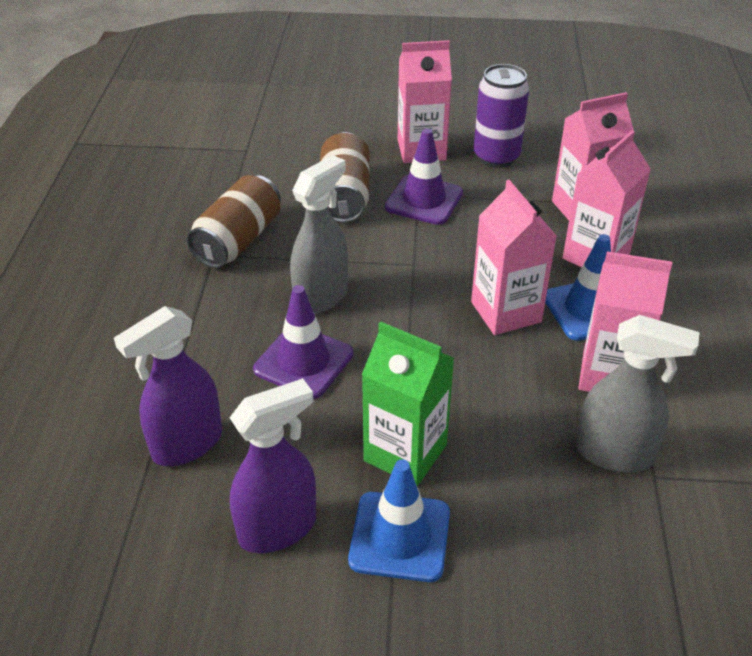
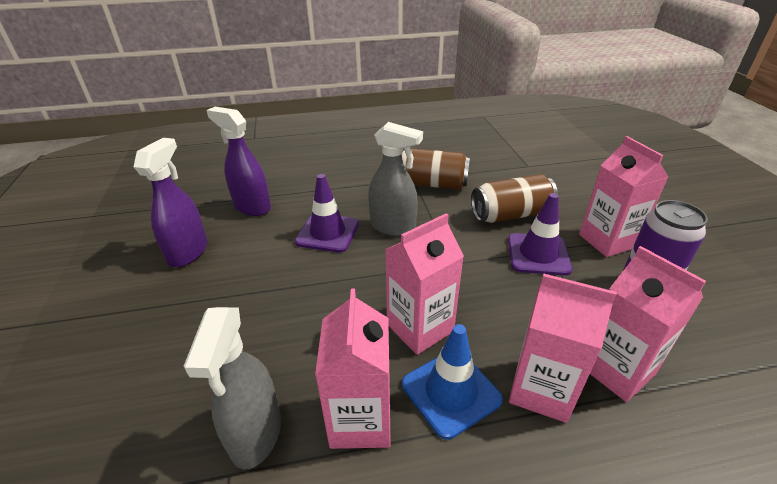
camera: 75 degrees right, 5 degrees down
purple spray bottle [230,378,316,553] -> purple spray bottle turned 120 degrees counterclockwise [134,138,208,267]
blue traffic cone [348,460,450,582] -> none
green carton [362,322,454,486] -> none

